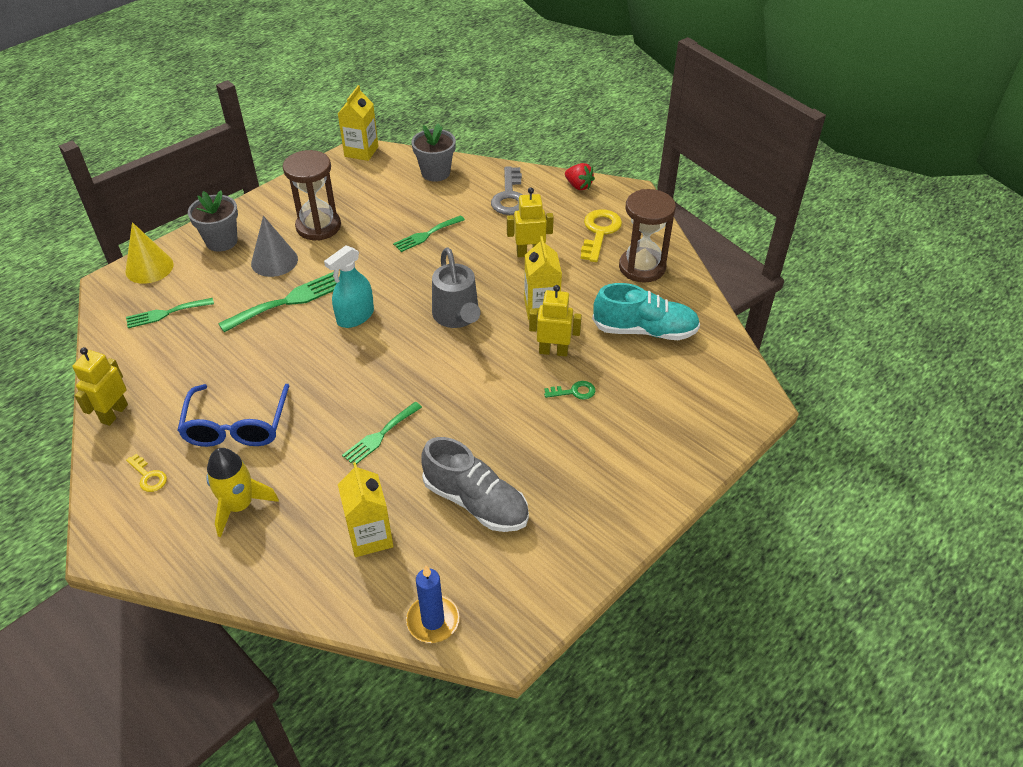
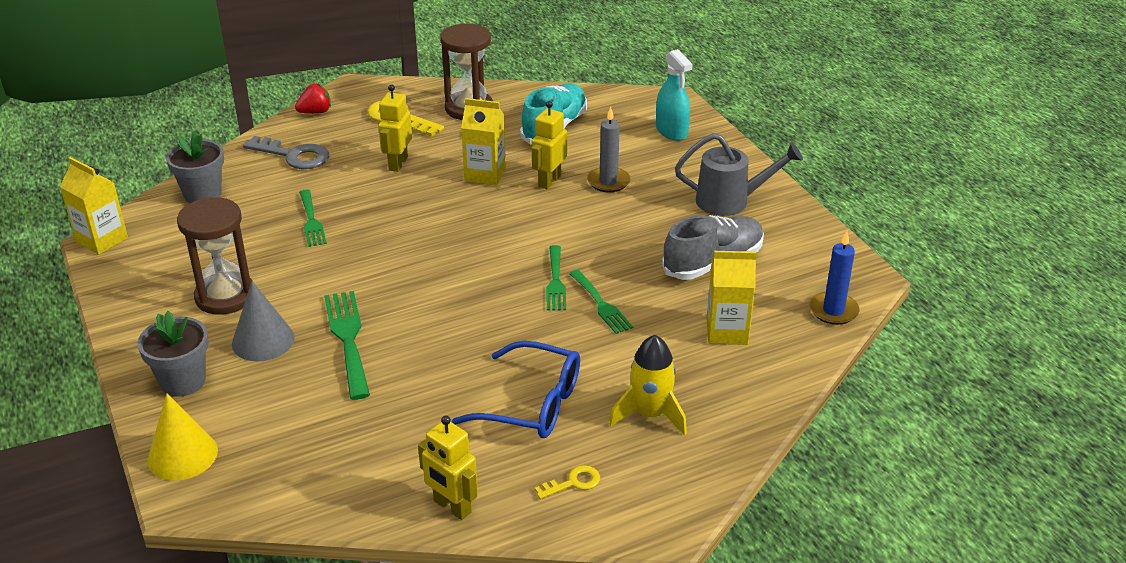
camera: 70 degrees left, 10 degrees down
green fork [126,298,214,328] -> green fork moved to [546,245,566,311]
turquoise spray bottle [324,245,374,328] -> turquoise spray bottle moved to [656,49,692,141]
grey watering can [432,247,481,328] -> grey watering can moved to [675,133,803,216]
green key [544,381,595,400] -> grey candle [587,107,631,193]

